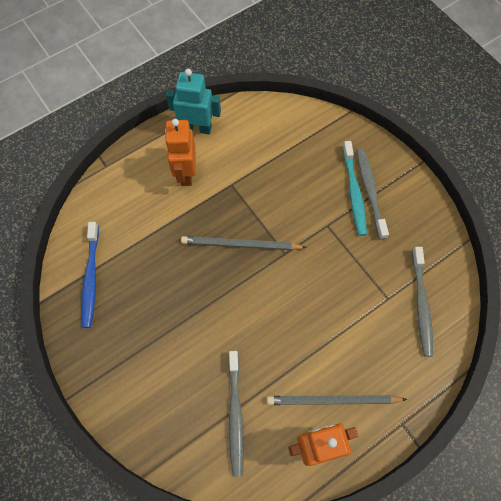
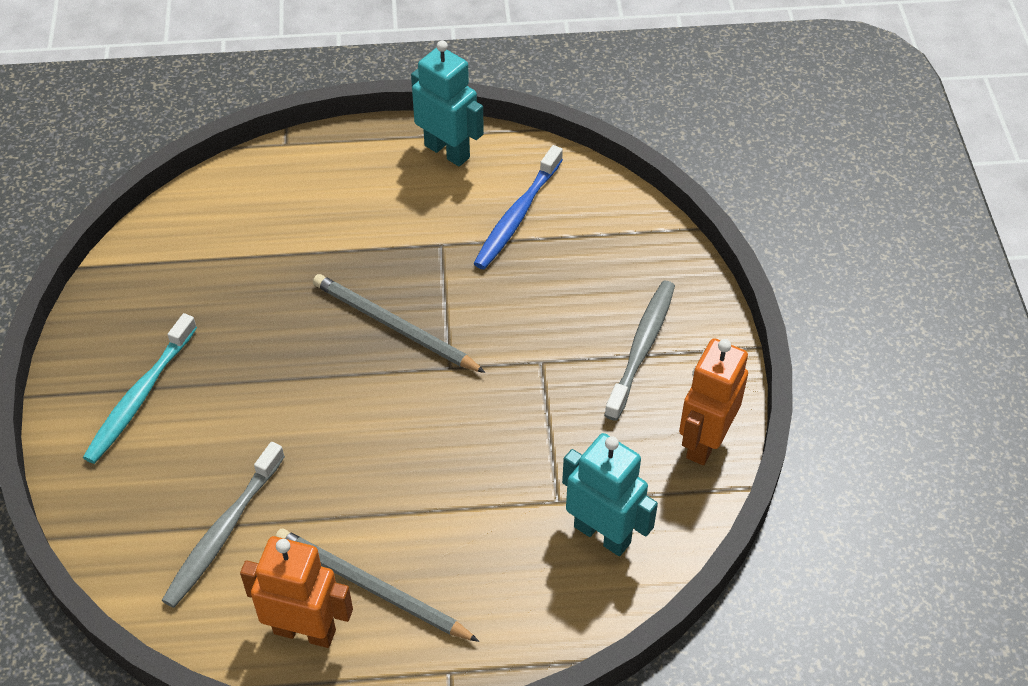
camera: 30 degrees right, 15 degrees down
blue toothbrush [81,222,99,328] -> blue toothbrush moved to [473,145,563,269]
orange robot [165,119,196,186] -> orange robot moved to [679,338,748,465]
turquoise toothbrush [343,141,367,236] -> turquoise toothbrush moved to [83,313,197,464]
grey toothbrush [412,247,433,357] -> turquoise robot [562,433,658,556]

